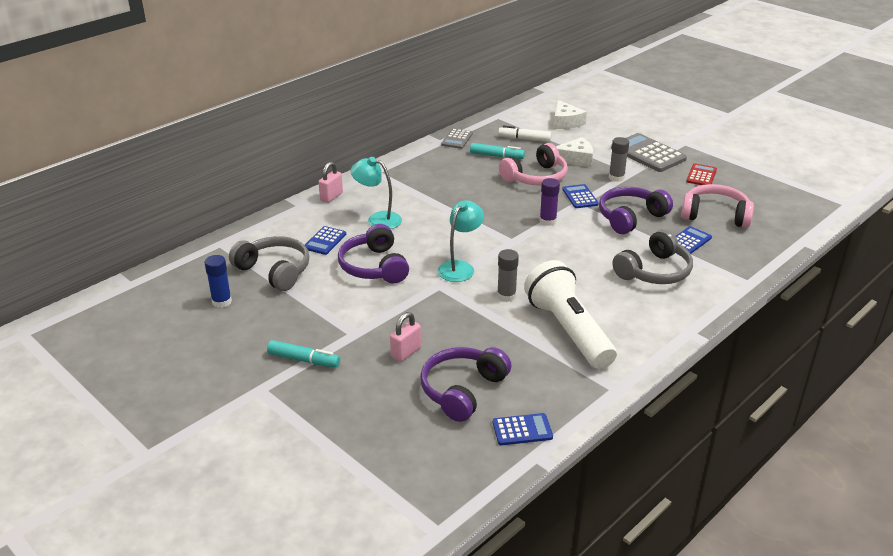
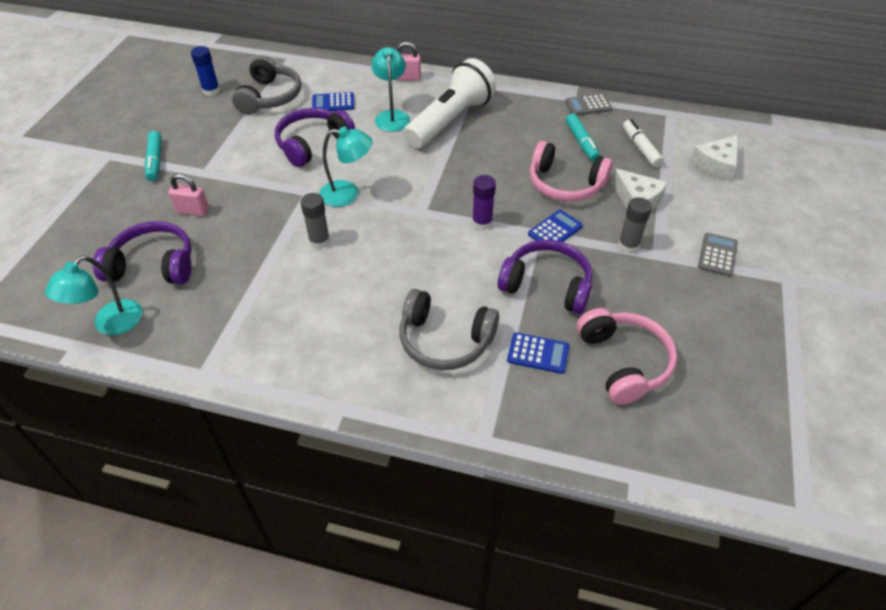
camera: 60 degrees right, 15 degrees up
blue calculator [493,413,553,445] -> turquoise lamp [45,256,142,335]
white flashlight [524,260,617,369] -> white flashlight moved to [404,58,496,148]
grey calculator [611,133,687,172] -> grey calculator [698,233,738,277], size x0.55
red calculator [686,163,717,185] -> none

